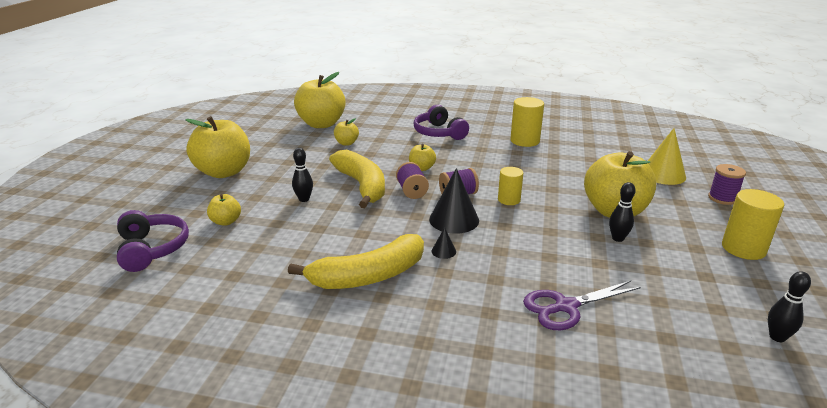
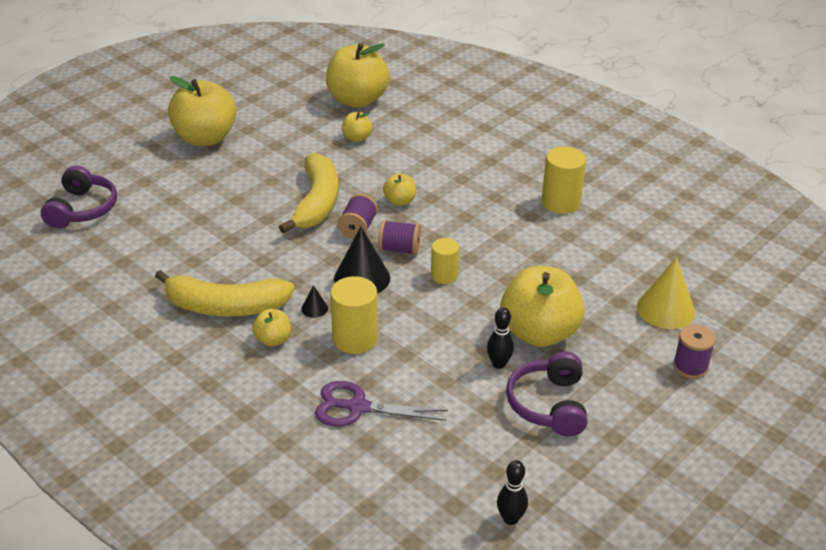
camera: 30 degrees right, 10 degrees up
yellow apple [207,194,241,226] -> yellow apple moved to [252,309,291,346]
black bowling pin [292,148,313,202] -> none
purple headphones [413,105,469,140] -> purple headphones moved to [506,351,587,436]
yellow cylinder [722,189,784,260] -> yellow cylinder moved to [330,276,378,354]

